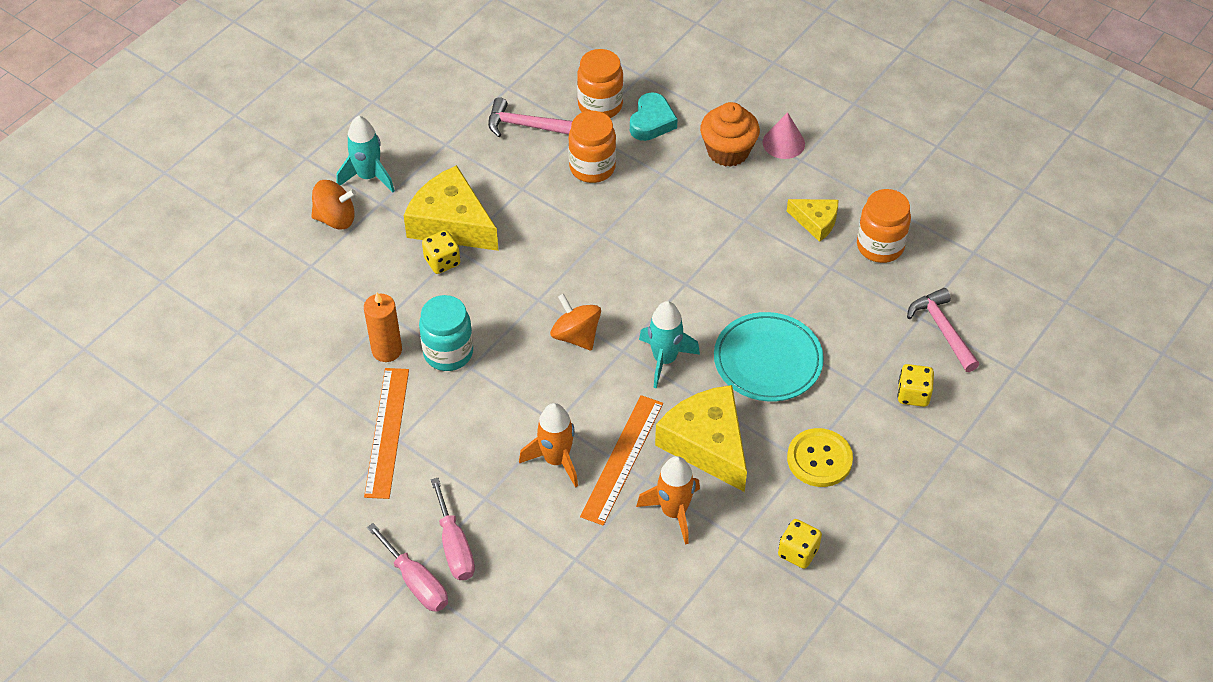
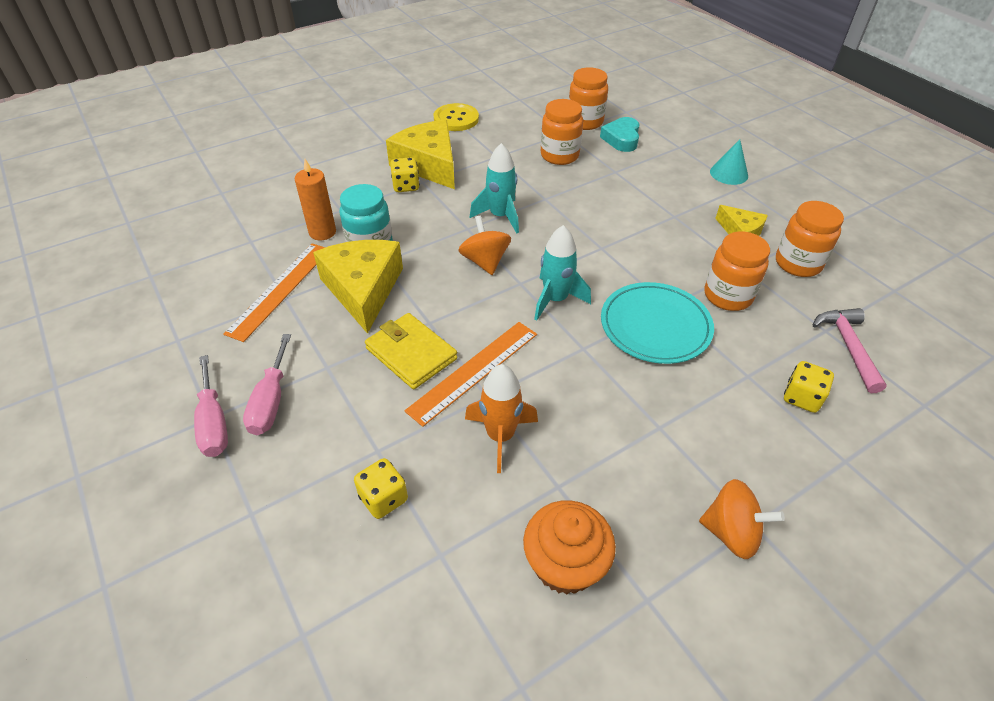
camera: 20 degrees right, 5 degrees down
orange spinning top [311,180,356,229] -> orange spinning top moved to [699,479,785,559]
turquoise rocket [337,115,395,193] -> turquoise rocket moved to [470,143,519,233]
pink hammer [488,97,572,137] -> none
orange rocket [519,403,578,488] -> yellow wallet [365,313,457,389]
turquoise heart [630,92,678,141] -> turquoise heart turned 150 degrees clockwise [600,117,640,152]
yellow cheese [655,385,747,492] -> yellow cheese moved to [313,240,403,334]
orange cupcake [700,102,760,167] -> orange cupcake moved to [523,500,616,595]
pink cone [763,112,805,159] -> turquoise cone [710,139,748,185]
yellow dice [778,519,822,569] -> yellow dice moved to [354,458,408,519]
yellow button [787,428,853,487] -> yellow button moved to [434,103,479,131]
none -> orange jar [704,232,770,311]

